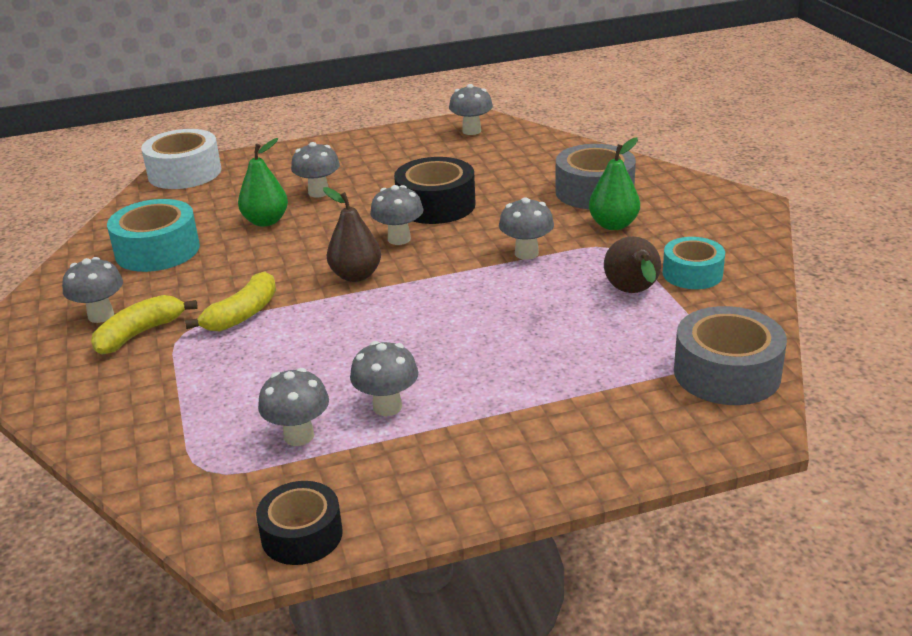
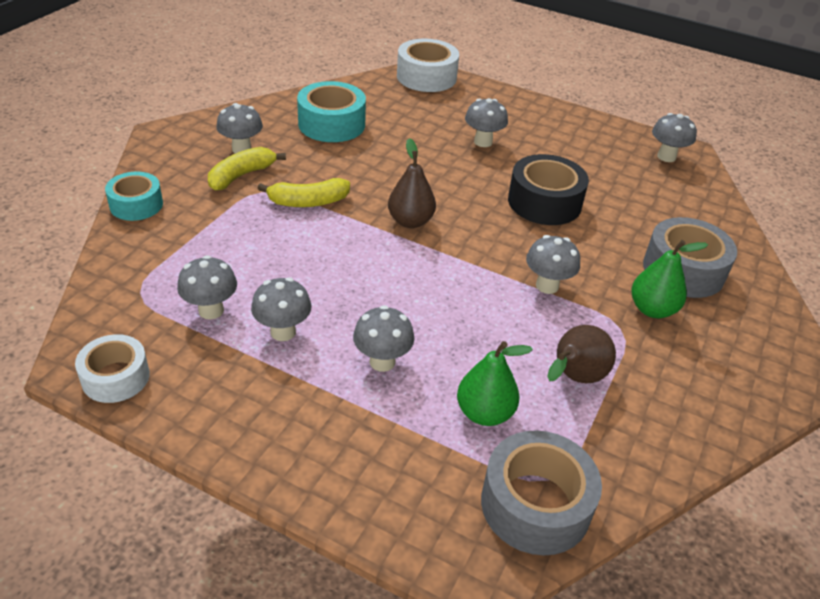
camera: 40 degrees right, 10 degrees up
yellow banana [91,295,198,355] -> yellow banana turned 45 degrees counterclockwise [208,147,286,191]
green pear [238,138,288,227] -> green pear moved to [457,341,533,426]
black tape [256,481,343,565] -> white tape [75,334,150,403]
grey mushroom [370,185,424,245] -> grey mushroom moved to [353,305,414,372]
turquoise tape [663,237,725,289] -> turquoise tape moved to [105,172,163,221]

